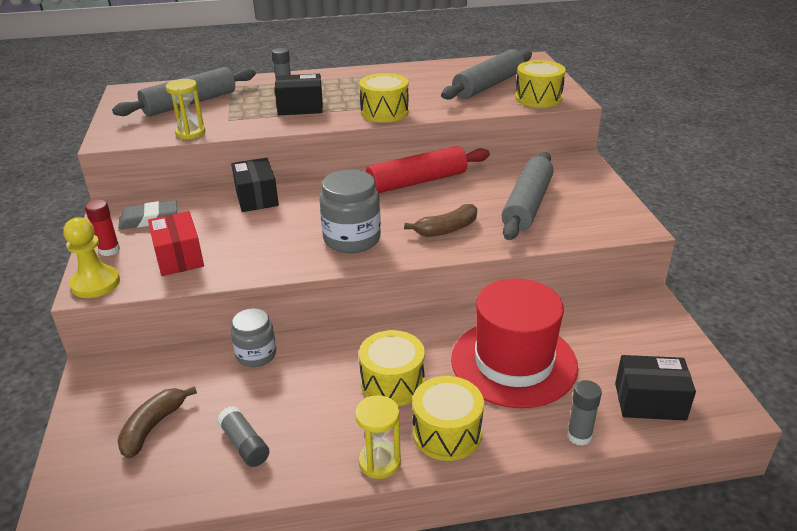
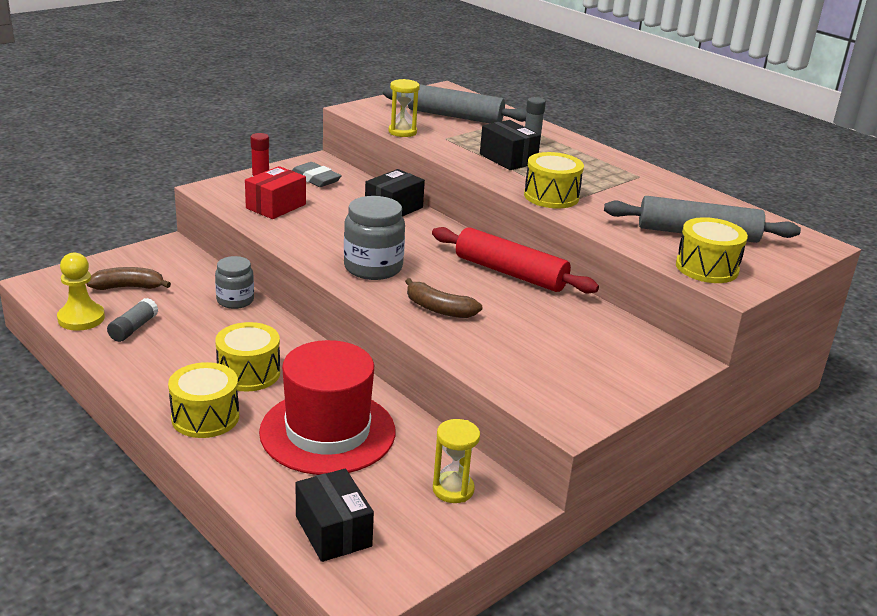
camera: 55 degrees right, 5 degrees down
yellow pawn [63,217,120,298] -> yellow pawn moved to [57,253,105,331]
yellow hourglass [355,395,401,479] -> yellow hourglass moved to [433,419,480,503]
grey rolling pin [502,152,554,240] -> none
grey glue stick [567,380,602,446] -> none

